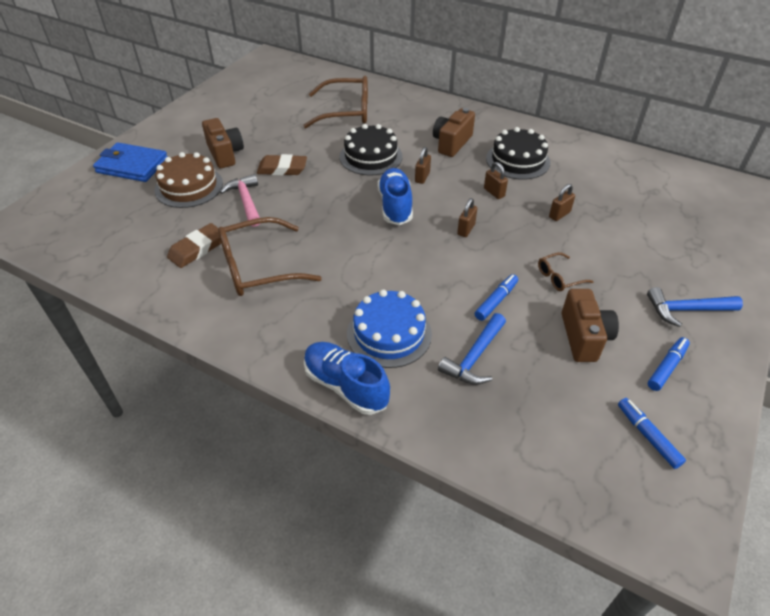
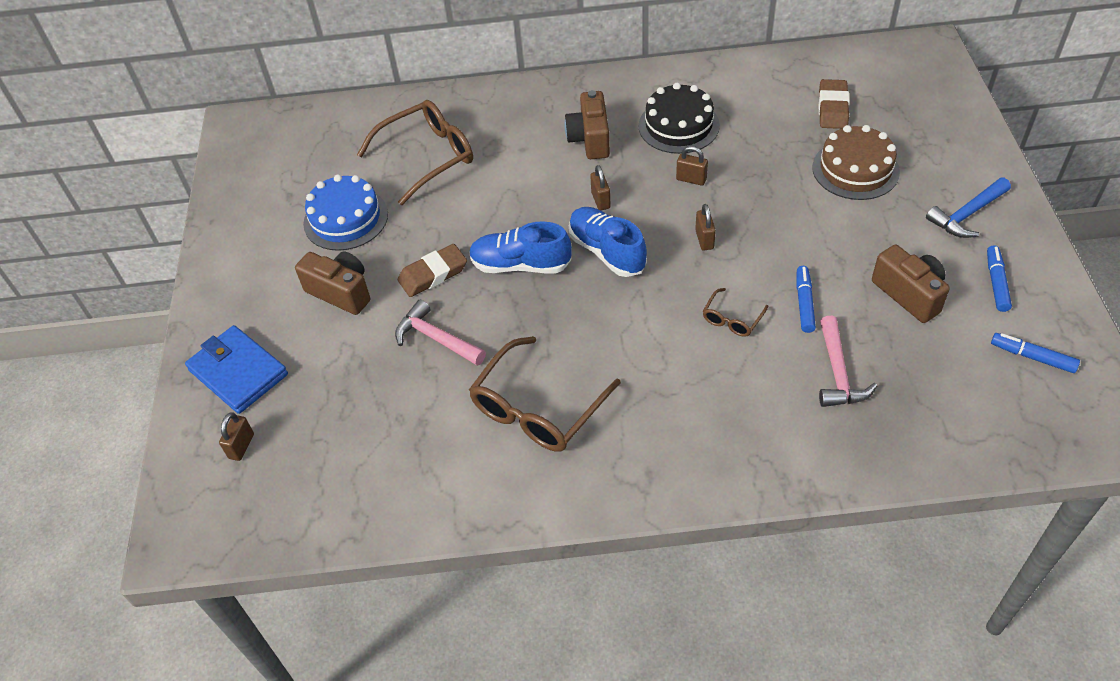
camera: 30 degrees left, 5 degrees up
blue wallet [93,142,168,182] -> blue wallet turned 60 degrees clockwise [185,325,288,414]
brown cake [155,152,223,208] -> brown cake moved to [812,125,900,200]
brown eraser [167,223,221,268] -> brown eraser moved to [819,79,850,129]
blue shoe [304,342,390,415] -> blue shoe moved to [469,221,572,274]
black cake [340,124,403,175] -> none
blue cake [347,290,432,368] -> blue cake moved to [303,174,388,251]
blue hammer [438,313,506,385] -> pink hammer [819,316,877,407]
brown glasses [538,252,594,291] -> brown glasses moved to [703,288,768,337]
brown padlock [549,184,575,221] -> brown padlock moved to [219,412,254,461]

